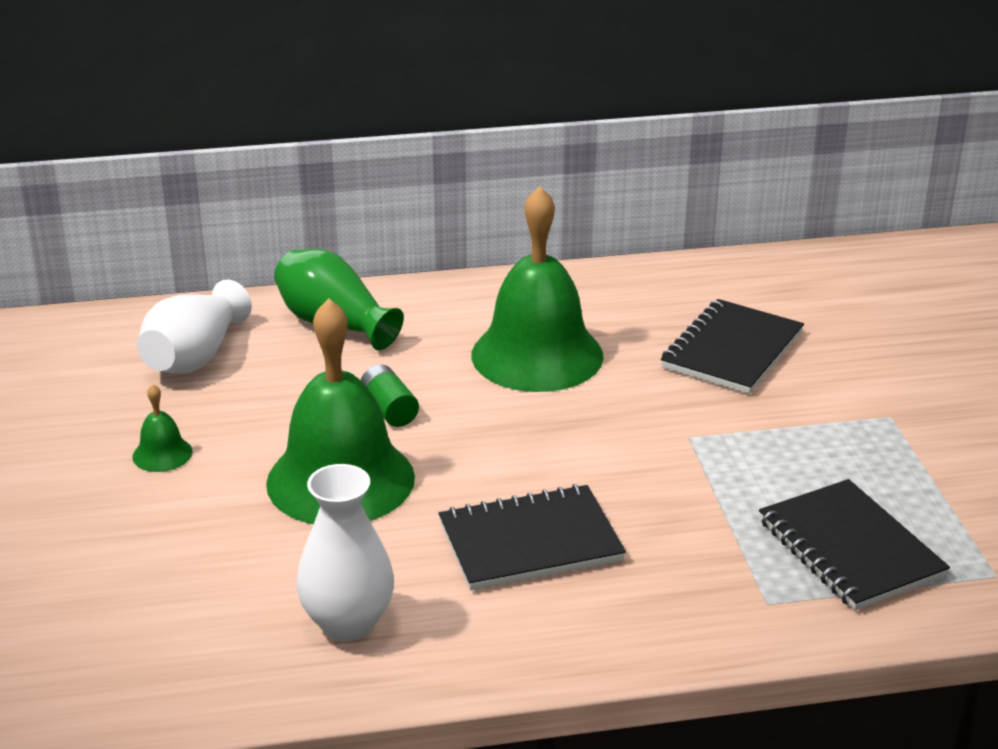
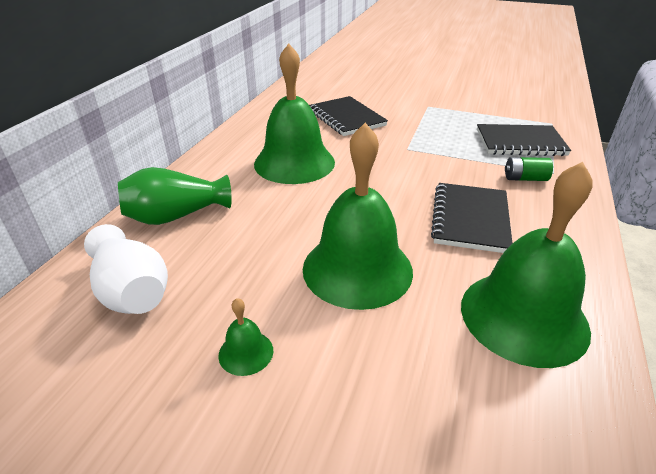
camera: 60 degrees left, 5 degrees up
white vase [296,464,394,641] -> green bell [461,162,593,368]
green battery [361,365,419,427] -> green battery moved to [505,157,553,181]

